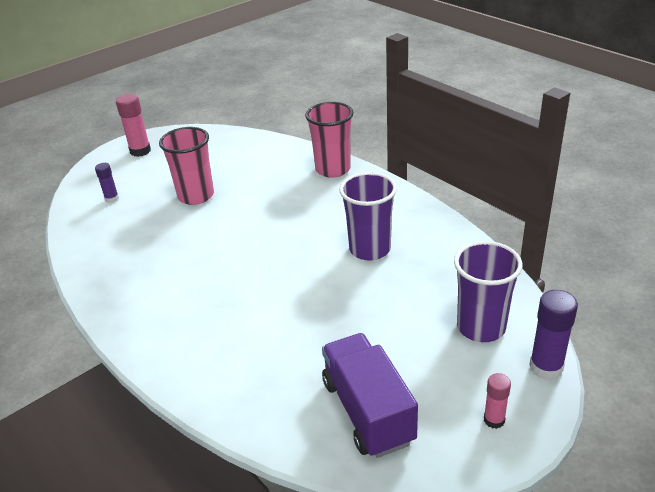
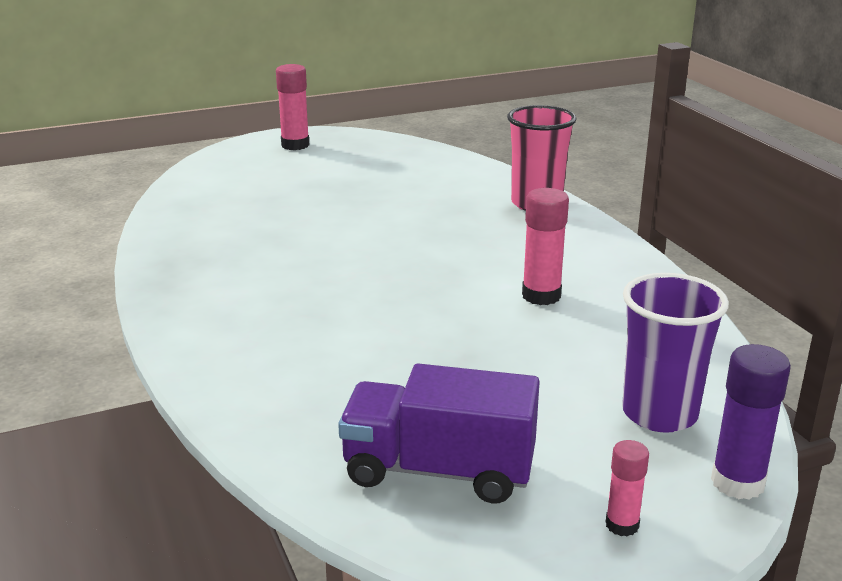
camera: 15 degrees right, 10 degrees down
purple glue stick [95,163,119,203] -> none
pink cup [159,127,214,205] -> none
purple truck [322,333,418,458] -> purple truck turned 75 degrees counterclockwise [338,363,540,504]
purple cup [339,172,397,261] -> pink glue stick [522,188,569,305]

